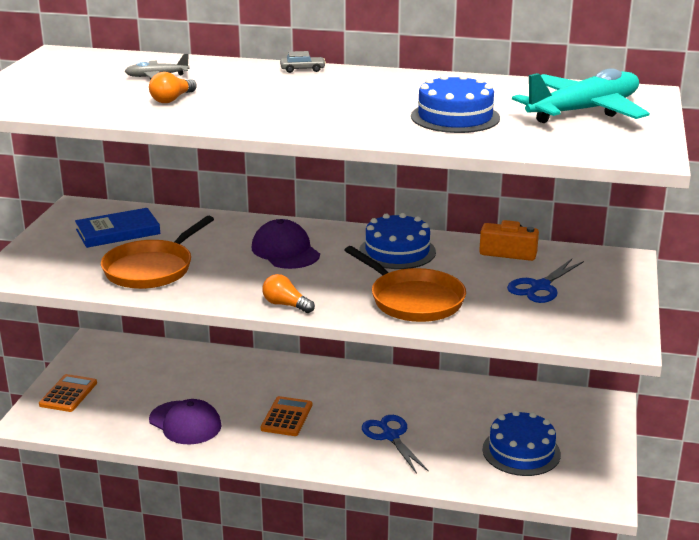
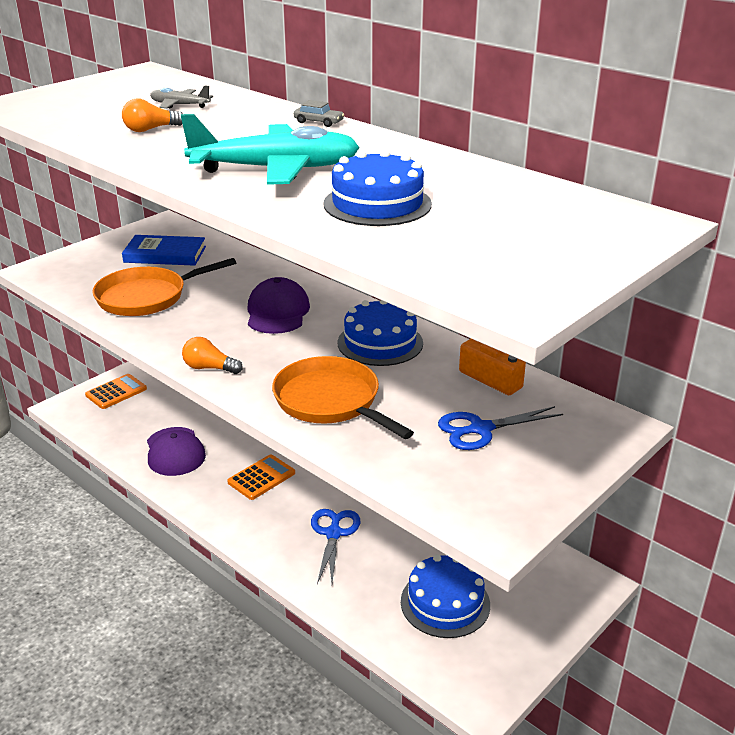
camera: 30 degrees right, 5 degrees up
orange light bulb [262,274,315,313] -> orange light bulb turned 45 degrees counterclockwise [182,337,243,374]
orange pan [344,246,466,322] -> orange pan turned 150 degrees clockwise [272,356,414,439]
turquoise plane [512,69,650,123] -> turquoise plane moved to [181,114,360,185]

